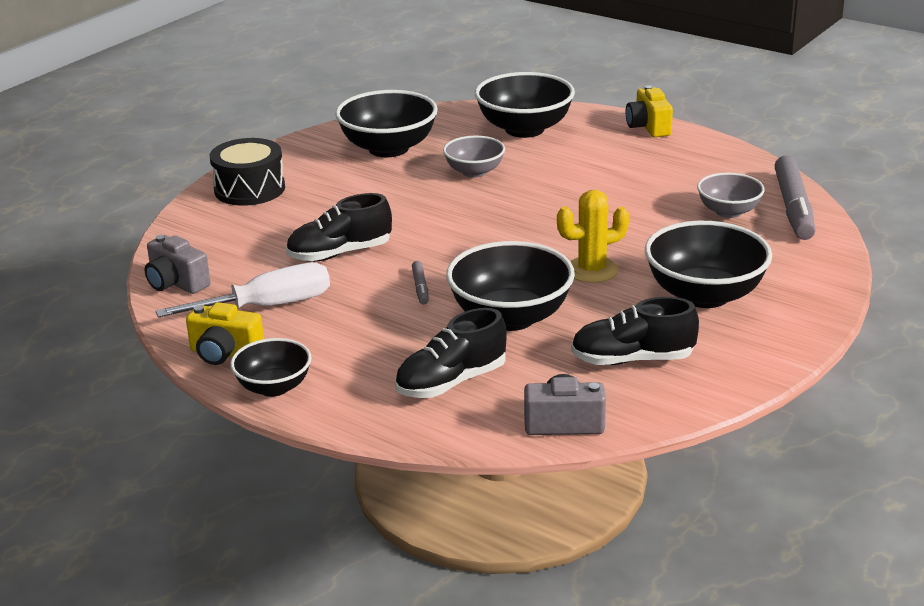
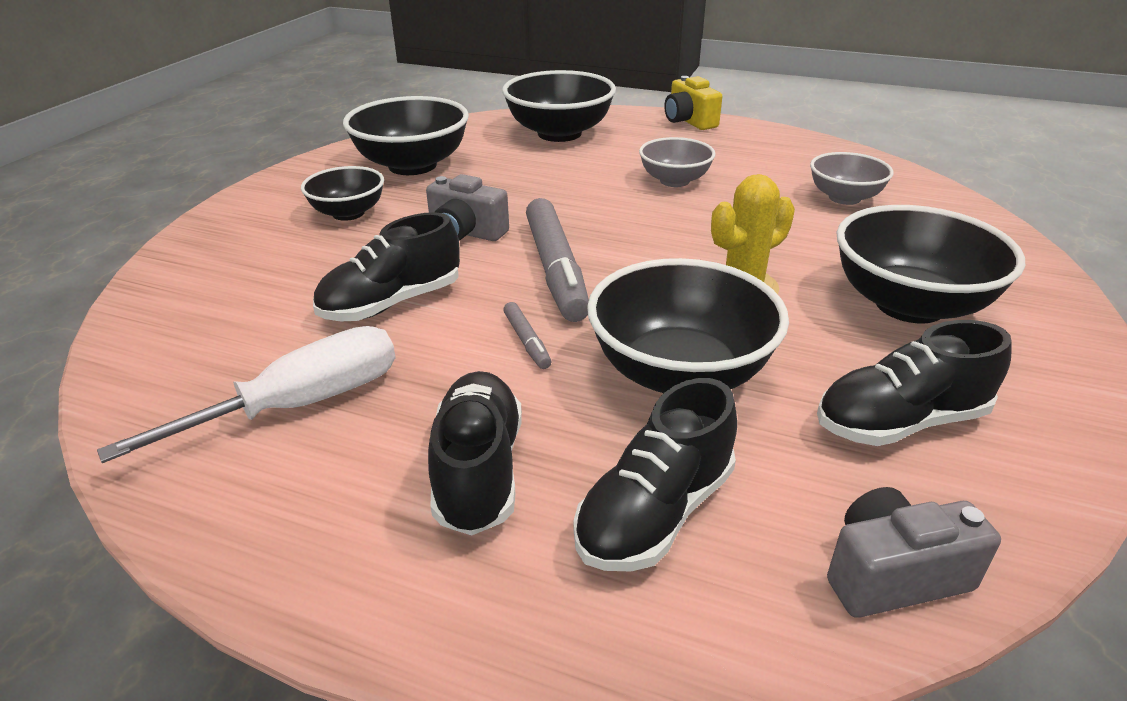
camera: 15 degrees left, 5 degrees up
grey camera [144,235,211,294] -> grey camera moved to [426,174,509,241]
yellow camera [186,302,264,365] -> none
black drum [210,138,285,206] -> none
black bowl [230,338,312,397] -> black bowl moved to [301,166,384,221]
grey bowl [443,136,505,178] -> grey bowl moved to [639,137,716,187]
grey marker [775,155,815,240] -> grey marker moved to [526,198,589,322]
none -> black shoe [428,371,522,535]

